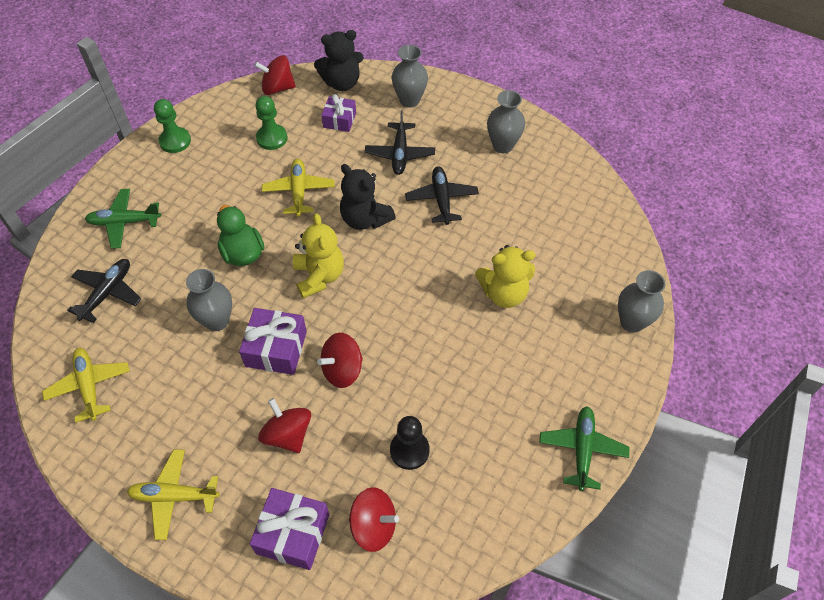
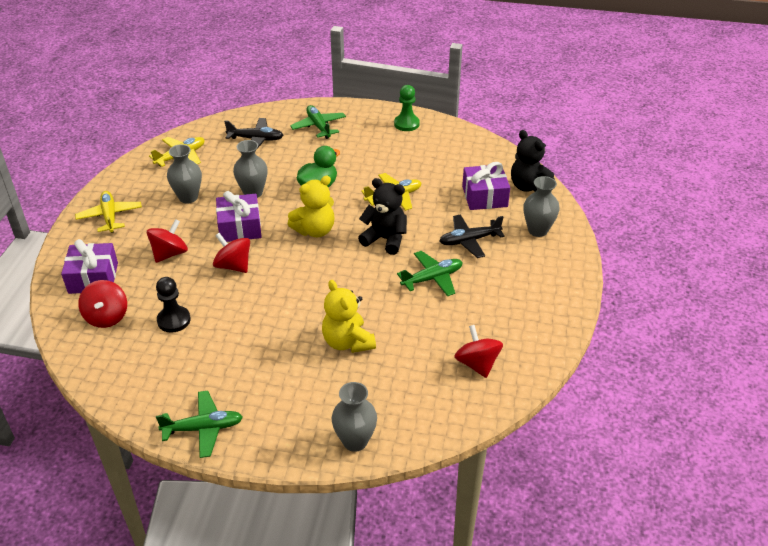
camera: 70 degrees right, 15 degrees down
red spinning top [254,55,296,95] -> red spinning top moved to [454,325,503,378]
green pawn [255,96,287,150] -> none
purple gift [321,94,356,132] -> purple gift [462,162,510,210], size x1.53
black teddy bear [340,164,396,230] -> black teddy bear turned 90 degrees clockwise [358,178,407,255]
black plane [405,166,479,225] -> green plane [397,251,463,296]
grey vase [487,90,525,153] -> grey vase moved to [167,144,202,203]

